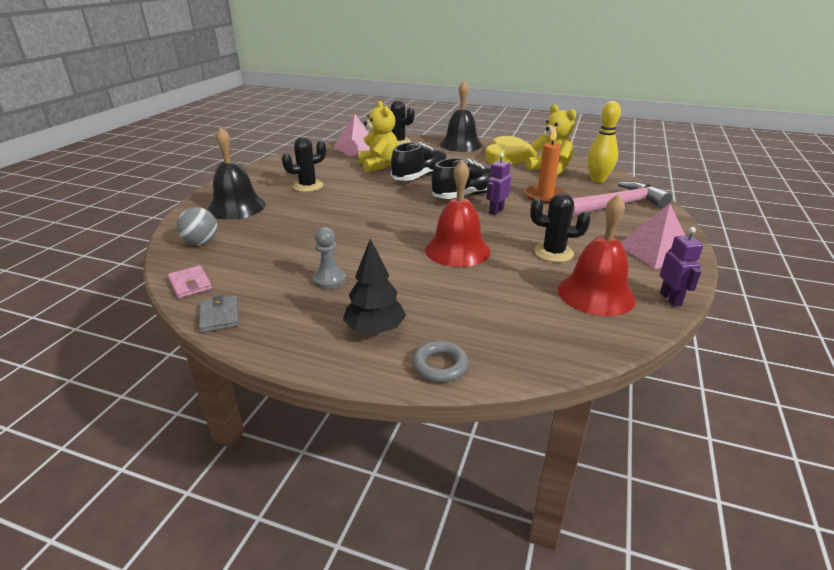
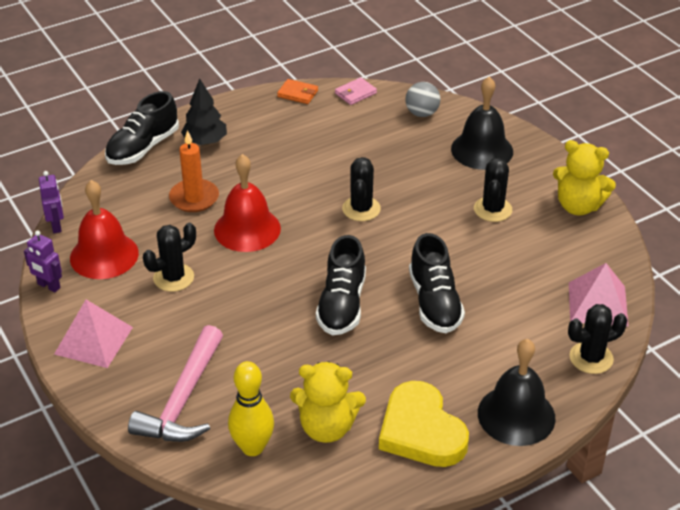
camera: 130 degrees right, 10 degrees up
pink wallet [168,265,212,298] -> pink wallet turned 45 degrees counterclockwise [335,77,377,105]
grey wallet [199,296,239,333] -> orange wallet [277,79,318,104]
grey pawn [313,227,346,289] -> none
yellow teddy bear [359,101,398,172] -> yellow teddy bear moved to [553,140,616,215]
grey ring [412,341,469,383] -> black shoe [105,91,179,165]
purple robot [486,153,511,215] -> purple robot moved to [39,171,64,233]
orange candle [525,127,567,204] -> orange candle moved to [169,130,219,212]
none -> black cactus [342,157,381,221]

